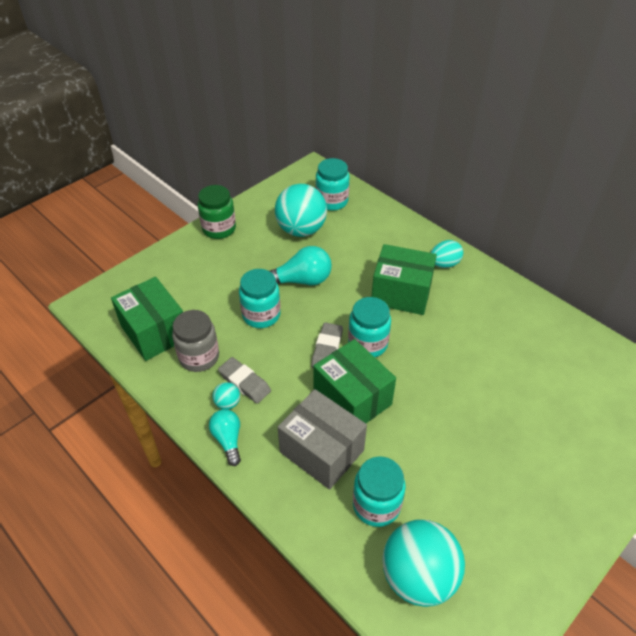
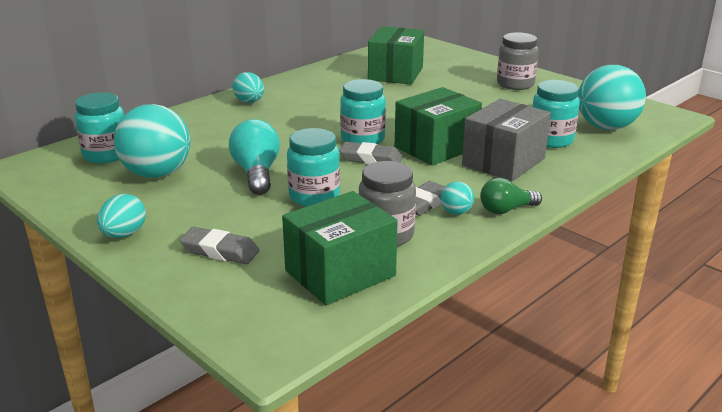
camera: 90 degrees left, 20 degrees down
green jar [198,185,236,239] -> turquoise egg [97,194,146,238]
turquoise light bulb [209,409,241,466] -> green light bulb [480,178,542,214]
green box [371,244,437,315] -> green box moved to [368,26,424,84]
none -> grey eraser [180,227,259,264]
none -> grey jar [497,32,539,90]

